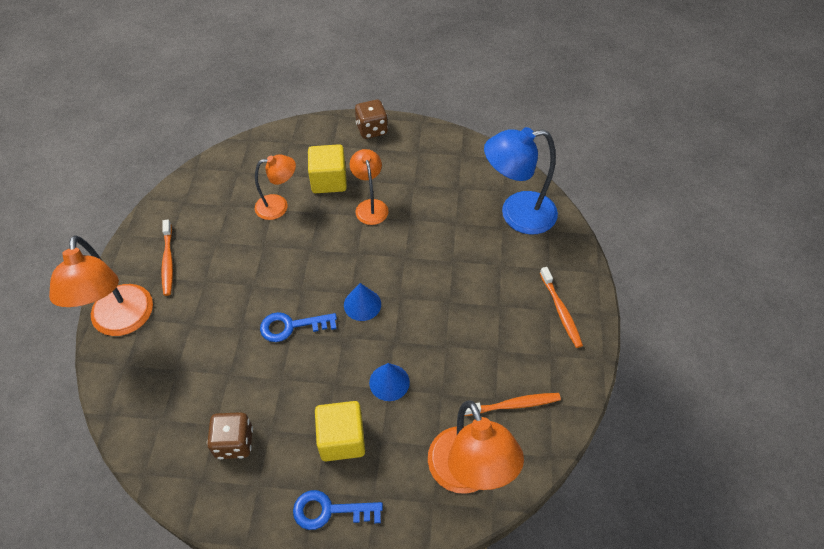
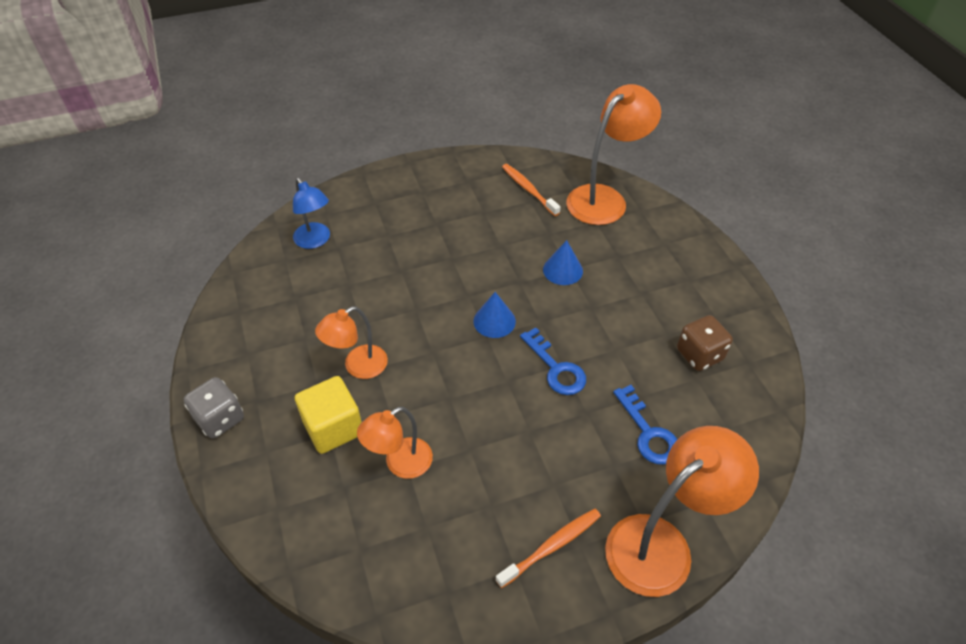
camera: 115 degrees left, 5 degrees down
orange lamp [255,154,296,220] -> orange lamp turned 90 degrees counterclockwise [357,407,433,479]
blue key [293,490,383,530] -> blue key moved to [613,385,678,465]
yellow cube [315,401,365,461] -> none
brown dice [355,100,388,139] -> grey dice [184,377,244,439]
blue lamp [484,127,558,234] -> blue lamp [293,178,330,249], size x0.60
orange toothbrush [540,267,583,348] -> none

